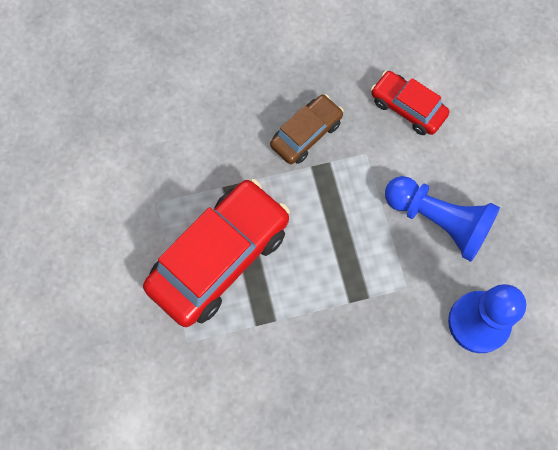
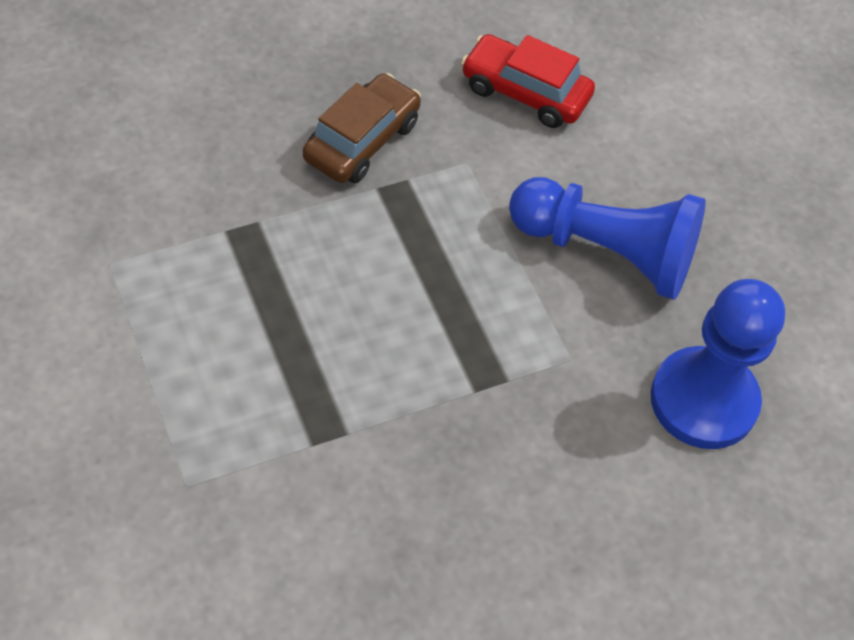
camera: 15 degrees left, 15 degrees down
red car [143,179,290,327] -> none

